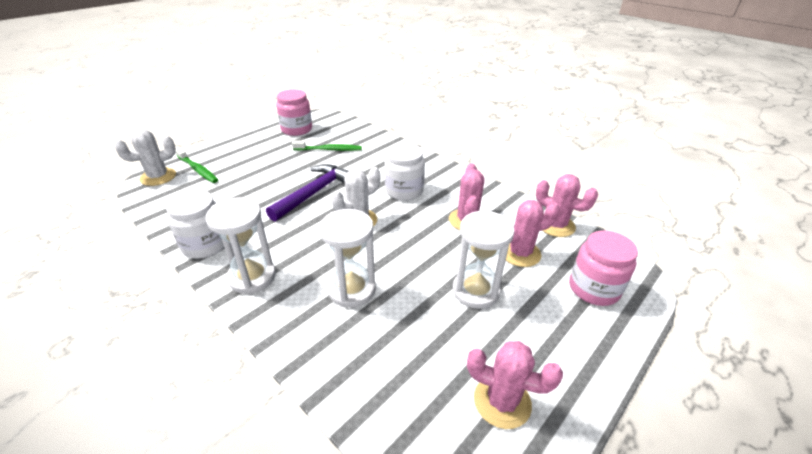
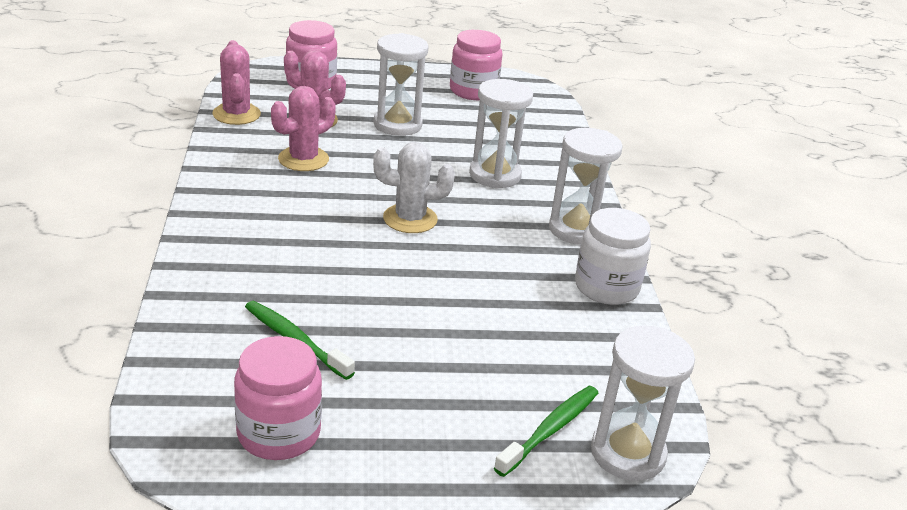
camera: 140 degrees left, 5 degrees down
white cactus [114,128,176,186] -> white hourglass [591,326,695,481]
green toothbrush [175,148,218,183] -> green toothbrush turned 45 degrees clockwise [494,386,598,477]
purple hammer [266,164,349,222] -> none
white jar [385,143,425,201] -> none
pink cactus [467,341,563,429] -> pink jar [450,30,503,100]

